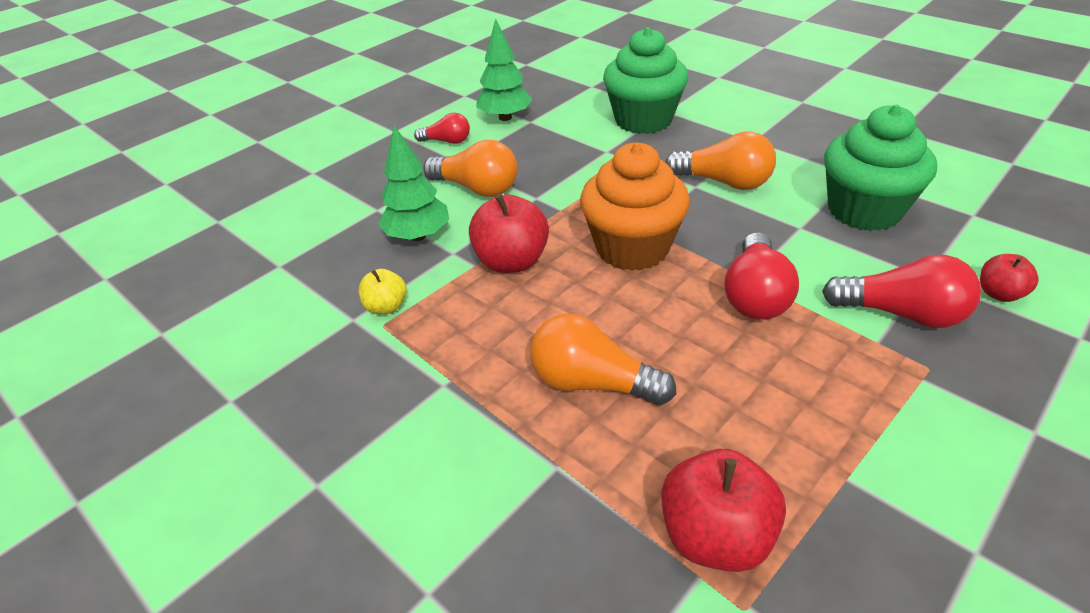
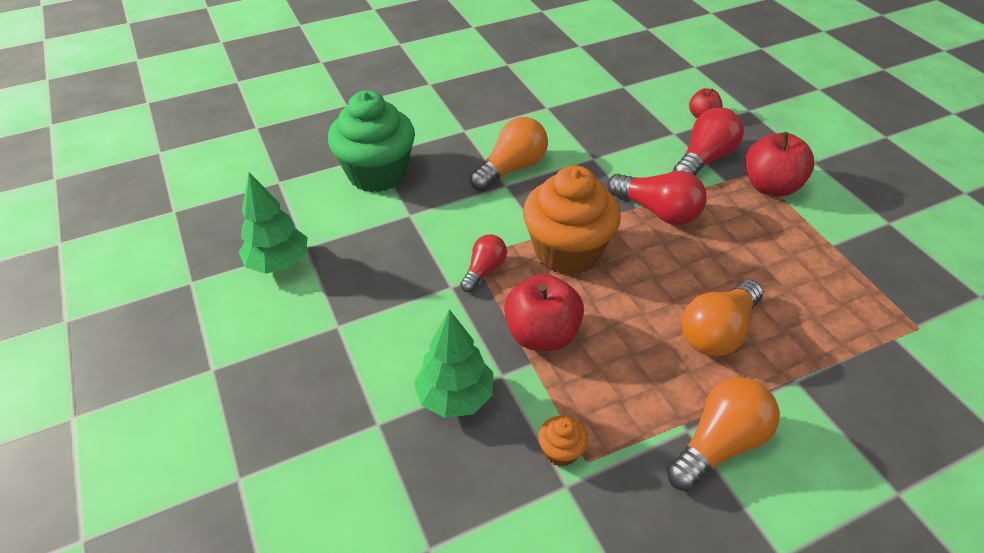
camera: 70 degrees left, 5 degrees up
yellow apple [359,269,407,314] -> orange cupcake [538,415,588,467]
red light bulb [414,113,470,144] -> red light bulb moved to [460,234,507,292]
orange light bulb [423,140,517,197] -> orange light bulb moved to [667,377,780,491]
red apple [661,449,786,572] -> red apple moved to [745,132,815,197]
green cupcake [824,105,937,231] -> none

